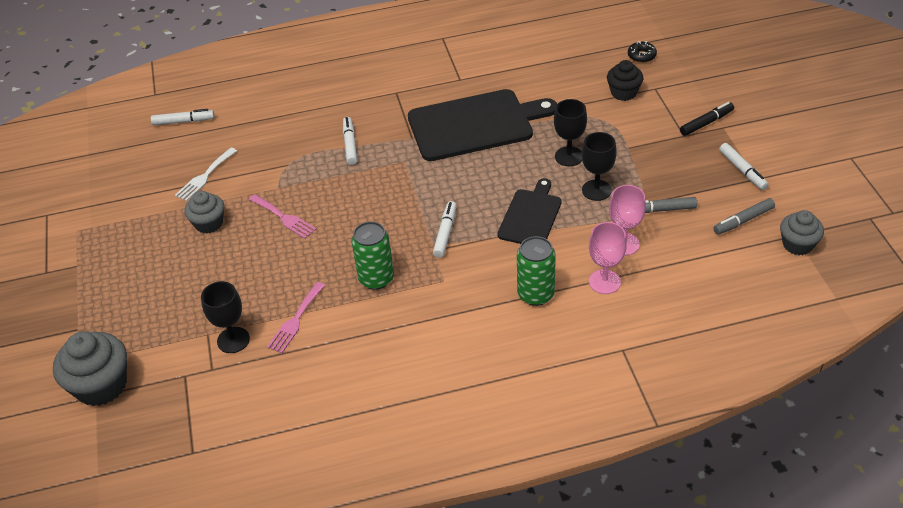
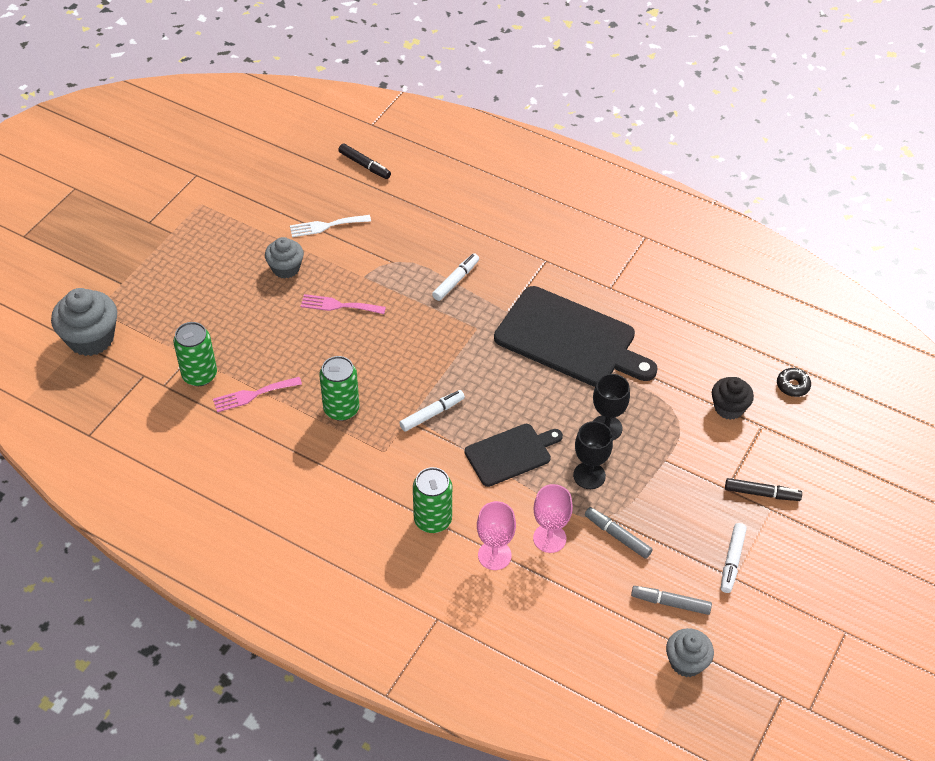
camera: 40 degrees right, 5 degrees up
white marker [151,109,214,126] -> black marker [339,144,391,179]
black goblet [201,281,250,353] -> green can [173,322,217,386]
pink fork [249,194,316,239] -> pink fork turned 105 degrees clockwise [301,294,386,314]

